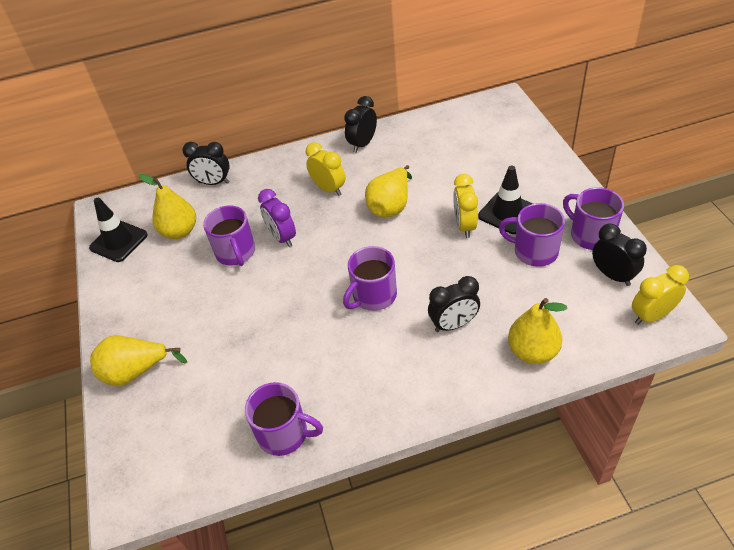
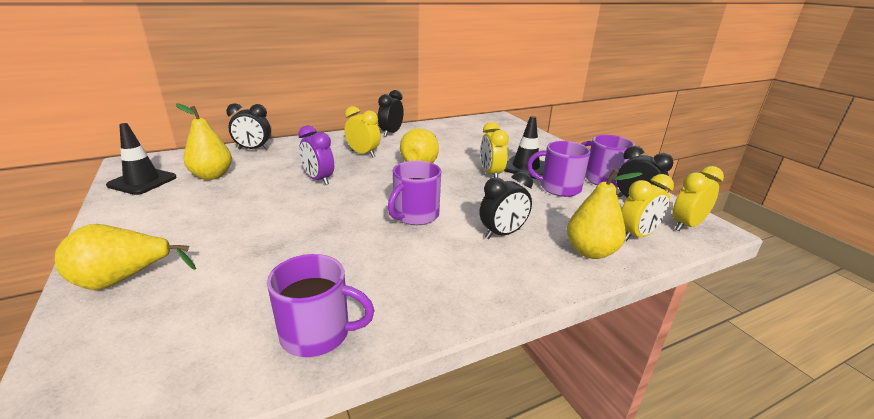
camera: 15 degrees left, 20 degrees down
purple mug [203,205,255,266] -> none
none -> yellow clock [621,174,674,241]

